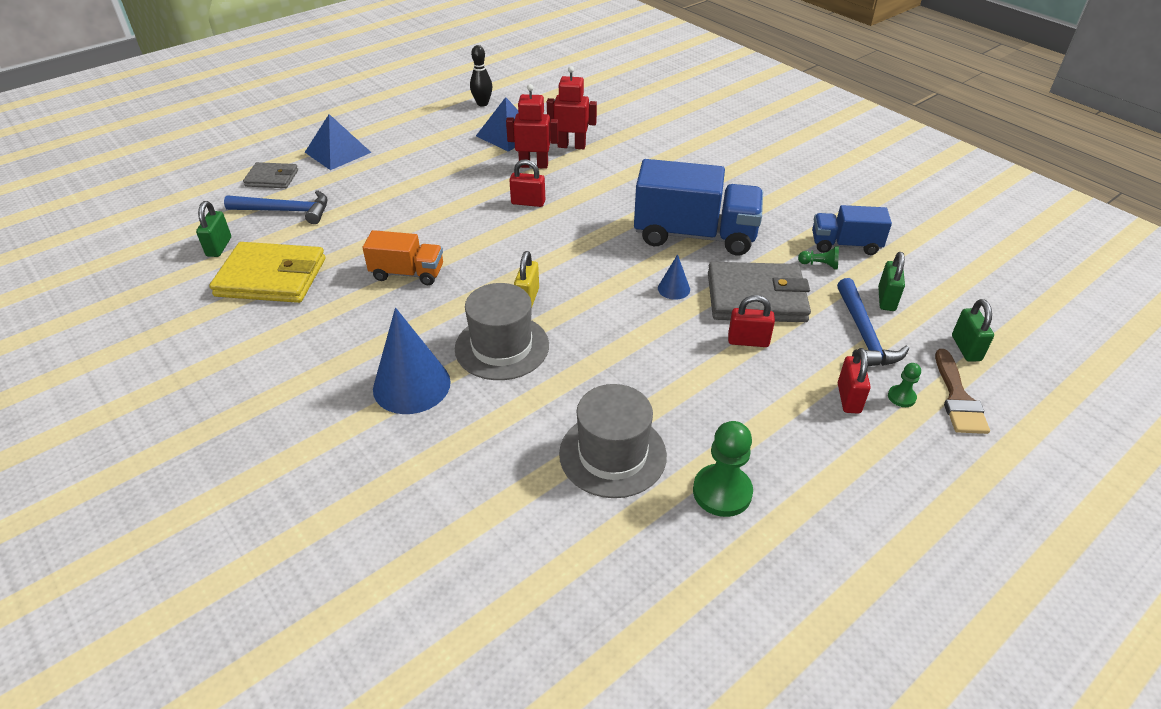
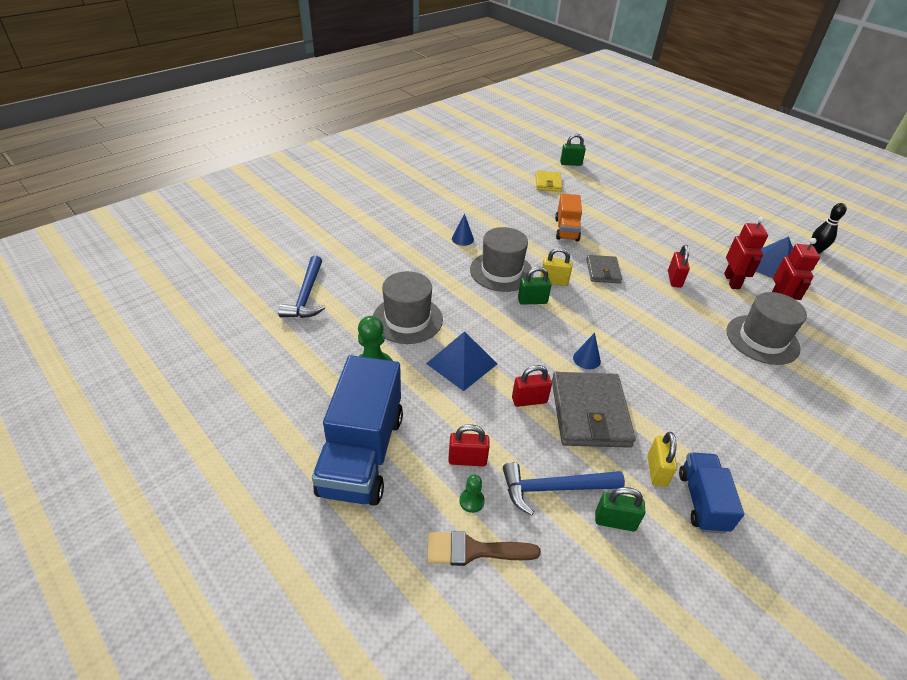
camera: 85 degrees right, 0 degrees up
yellow wallet [209,242,325,303] -> yellow wallet [535,171,562,192], size x0.56
blue hammer [224,190,328,224] -> blue hammer moved to [278,256,325,318]
grey wallet [243,162,298,188] -> grey wallet moved to [587,255,622,283]
blue pyramid [305,114,372,170] -> blue pyramid moved to [426,331,497,391]
blue cone [373,308,451,414] -> blue cone [452,213,474,246], size x0.48
blue truck [634,159,763,256] -> blue truck moved to [312,355,403,506]
red padlock [728,295,775,347] -> red padlock turned 75 degrees clockwise [512,365,552,407]
green pawn [798,246,839,269] -> yellow padlock [647,432,677,487]
green padlock [952,299,994,362] -> green padlock moved to [518,267,552,305]
none -> grey hat [727,292,807,365]

